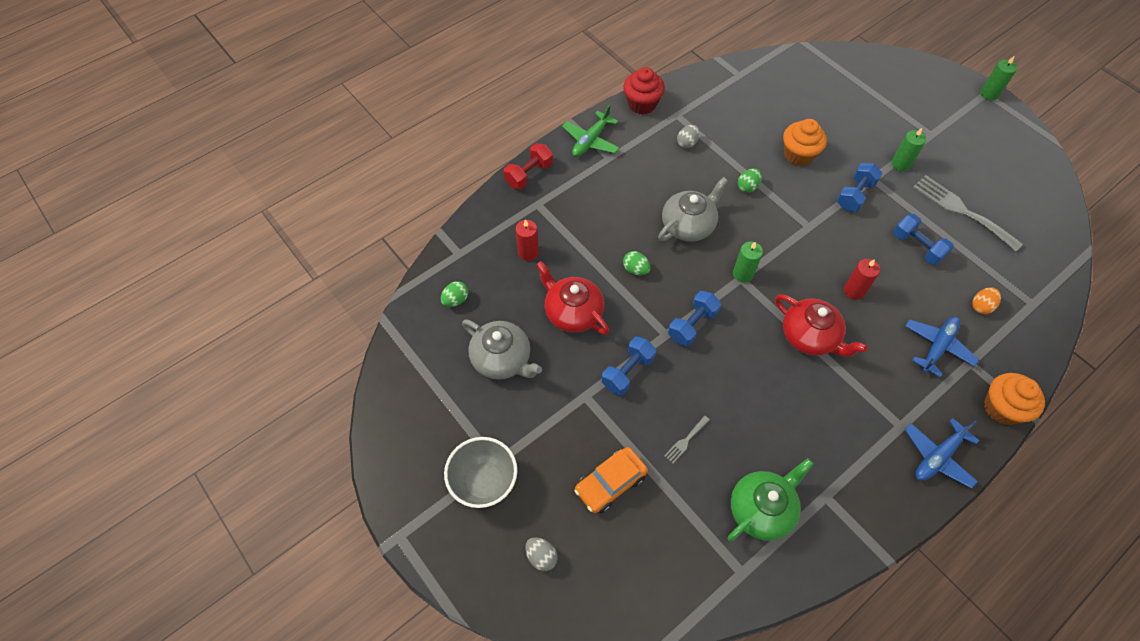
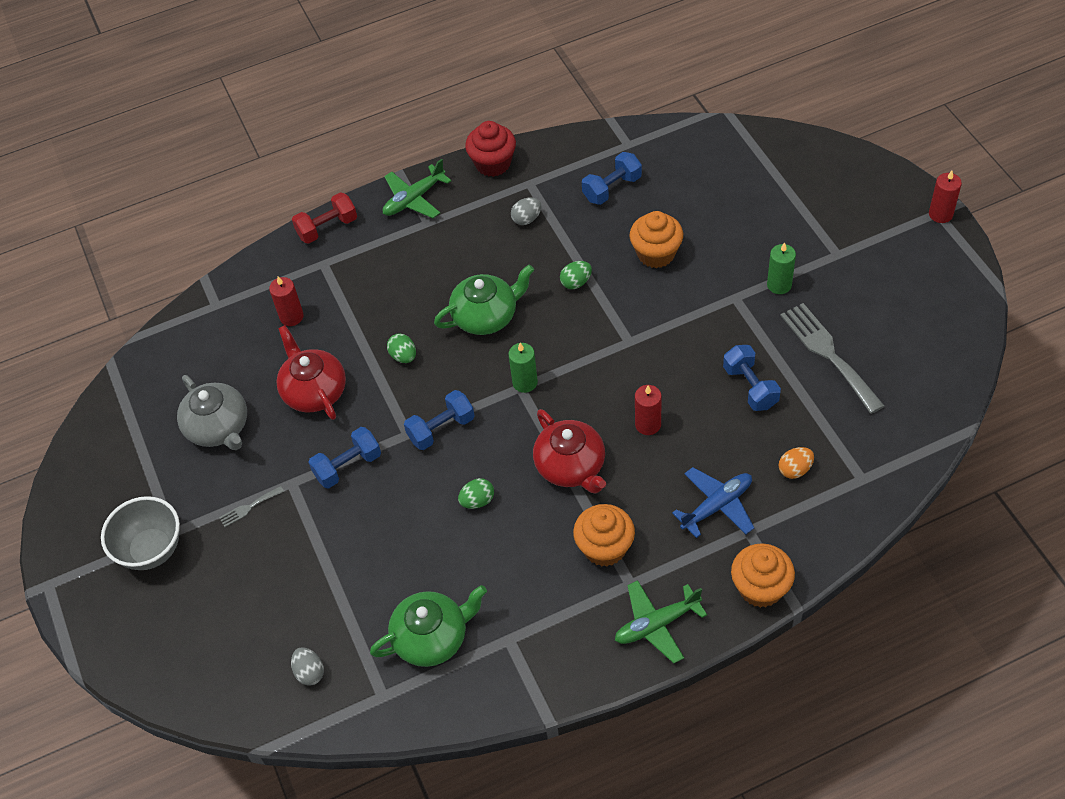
camera: 20 degrees right, 5 degrees down
green egg [441,281,469,307] -> green egg moved to [458,478,494,509]
grey egg [525,537,557,571] -> grey egg moved to [291,647,324,686]
orange car [575,447,648,513] -> none
grey teapot [658,177,728,242] -> green teapot [434,265,534,335]
grey fork [664,416,710,463] -> grey fork moved to [219,486,284,527]
blue dumbbell [837,163,883,212] -> blue dumbbell moved to [582,152,642,205]
blue plane [904,418,979,489] -> green plane [615,580,707,663]
green candle [980,56,1017,101] -> red candle [929,171,962,223]
none -> orange cupcake [573,504,635,567]

